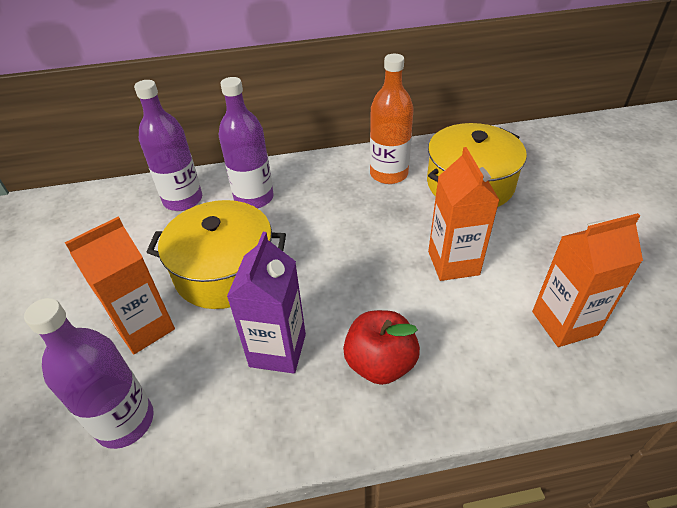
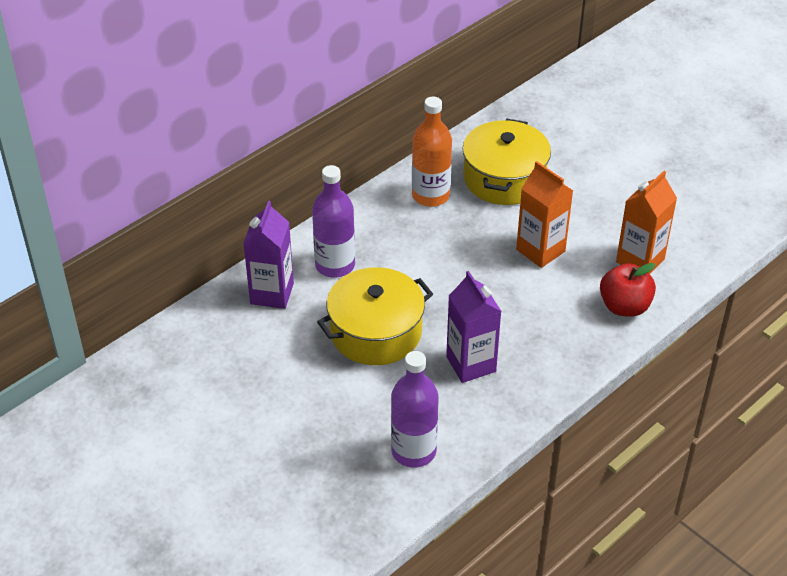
camera: 35 degrees left, 0 degrees up
orange carton [65,217,175,354] -> none
purple bottle [134,80,202,211] -> purple carton [243,201,294,309]
red apple [343,310,420,385] -> red apple moved to [600,263,656,317]

